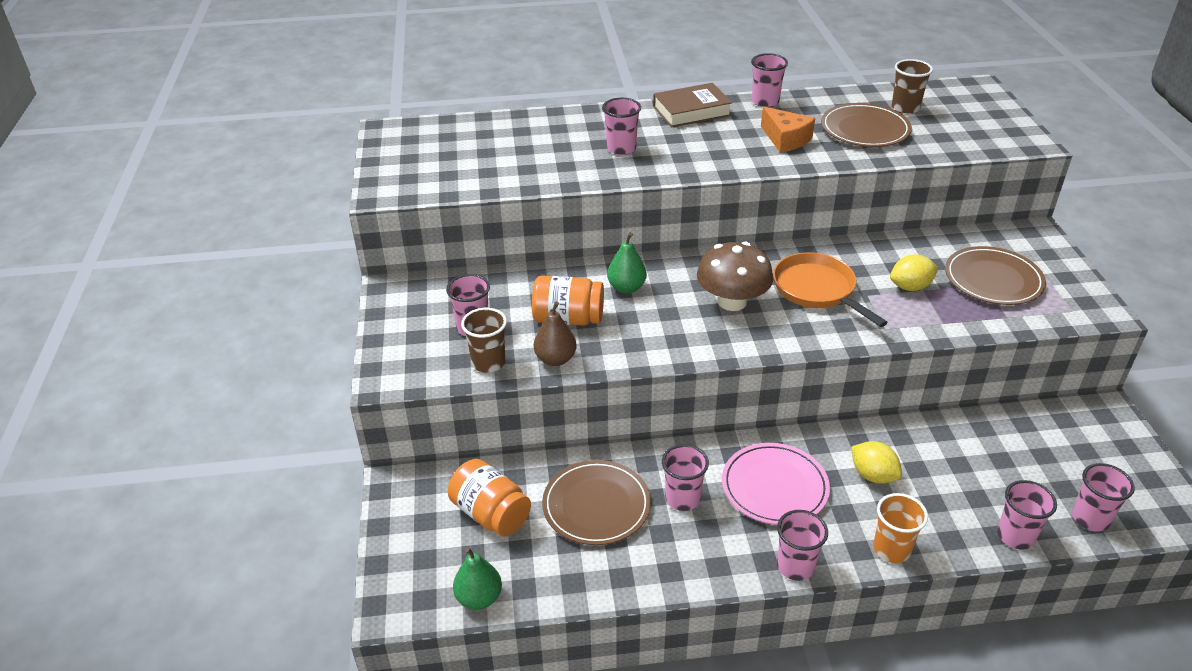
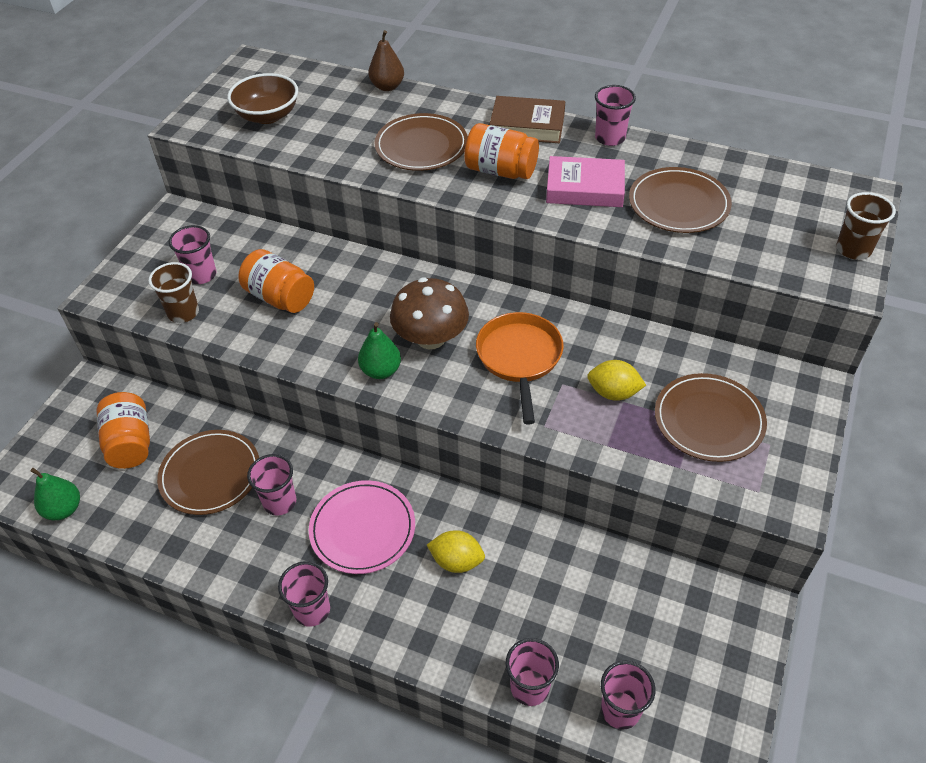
camera: 30 degrees right, 10 degrees up
brown pear [534,301,577,366] -> brown pear moved to [368,30,404,91]
pink cup [602,98,641,155] -> brown plate [374,113,468,171]
green pear [607,233,647,293] -> green pear moved to [358,322,401,379]
orange cheese [761,106,815,153] -> pink book [546,156,625,207]
yellow lemon [851,441,902,484] -> yellow lemon turned 60 degrees counterclockwise [427,530,485,573]
orange cup [873,493,928,563] -> none
brown cup [892,59,933,114] -> brown cup moved to [836,192,896,260]
none -> brown bowl [227,73,298,124]
none -> orange jar [464,123,539,179]

